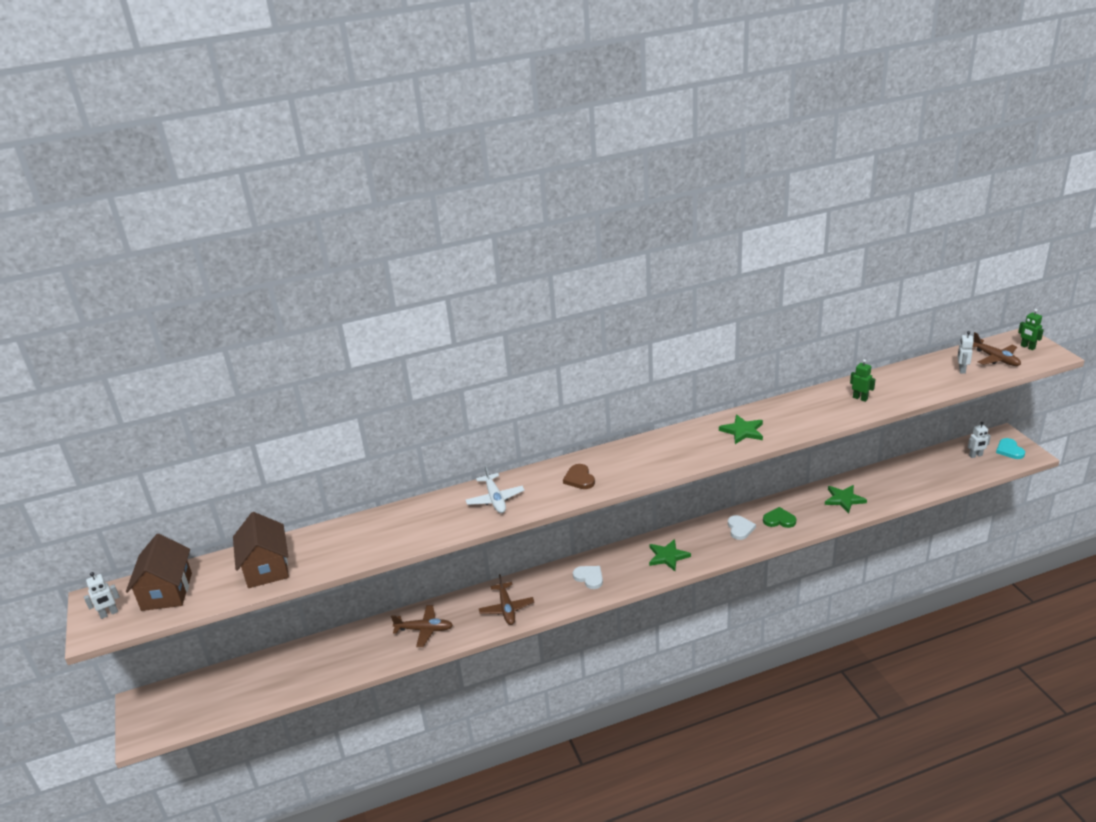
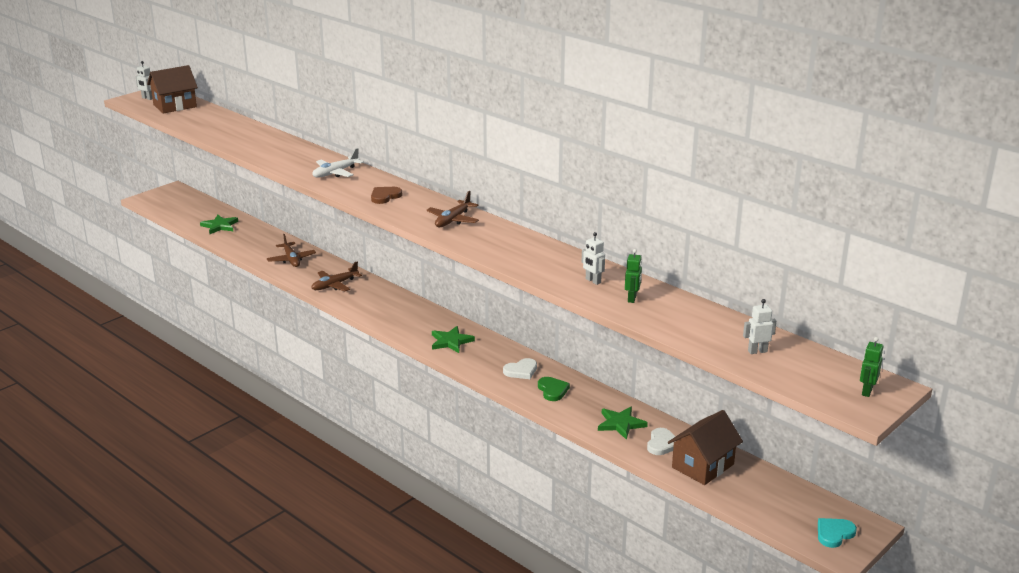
camera: 60 degrees right, 5 degrees down
brown house [233,512,289,588] -> brown house moved to [668,410,743,485]
white heart [573,566,603,589] -> white heart moved to [647,428,676,455]
green star [719,415,763,444] -> green star moved to [200,215,238,234]
white robot [968,422,991,458] -> white robot moved to [582,232,605,285]
brown plane [973,332,1021,366] -> brown plane moved to [426,191,479,227]

